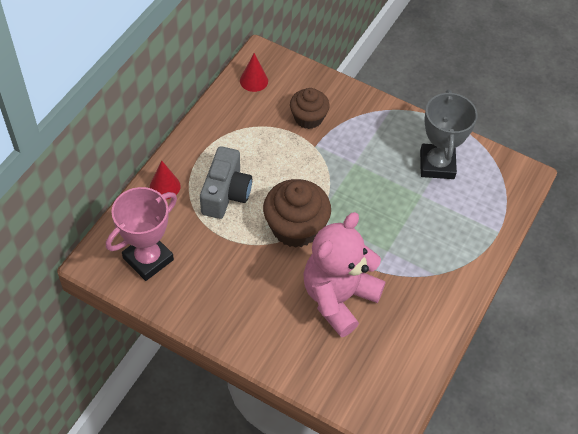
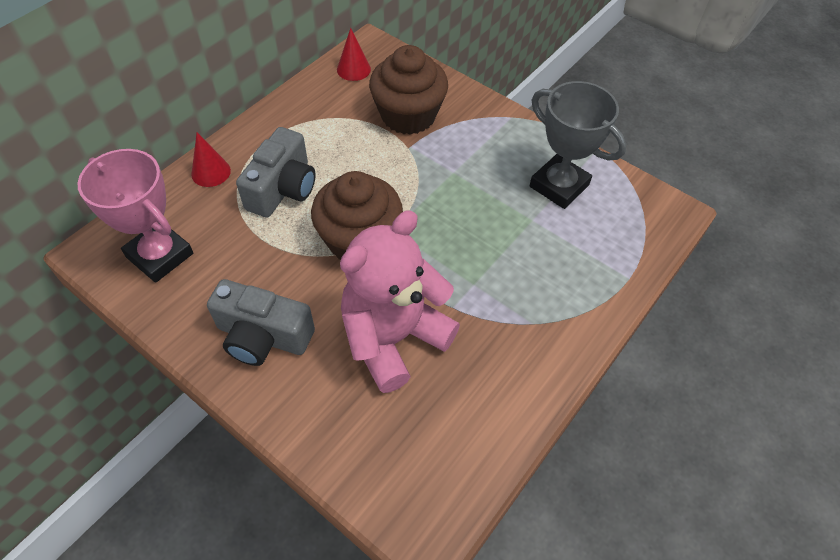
camera: 10 degrees right, 0 degrees up
pink trophy [106,187,177,281] -> pink trophy turned 75 degrees clockwise [78,149,193,283]
brown cupcake [290,88,330,129] -> brown cupcake [369,45,448,135], size x1.56
grey trophy [420,90,478,179] -> grey trophy turned 60 degrees counterclockwise [530,81,626,209]
none -> grey camera [207,279,315,366]

